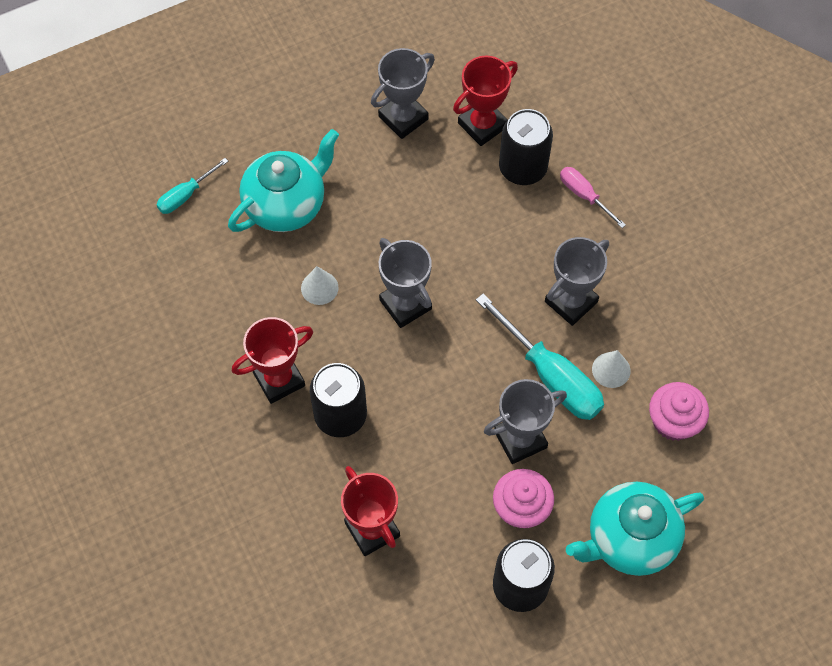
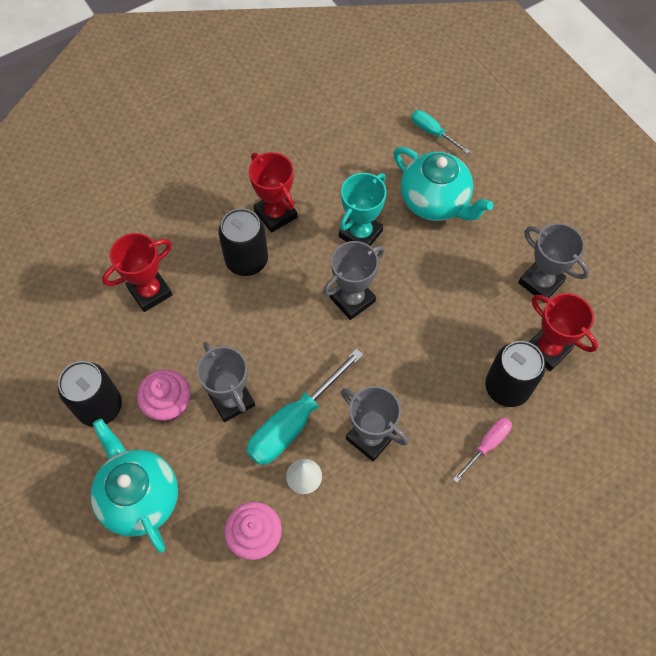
camera: 85 degrees right, 0 degrees up
white cone [301,266,338,305] -> turquoise trophy [339,173,387,246]

